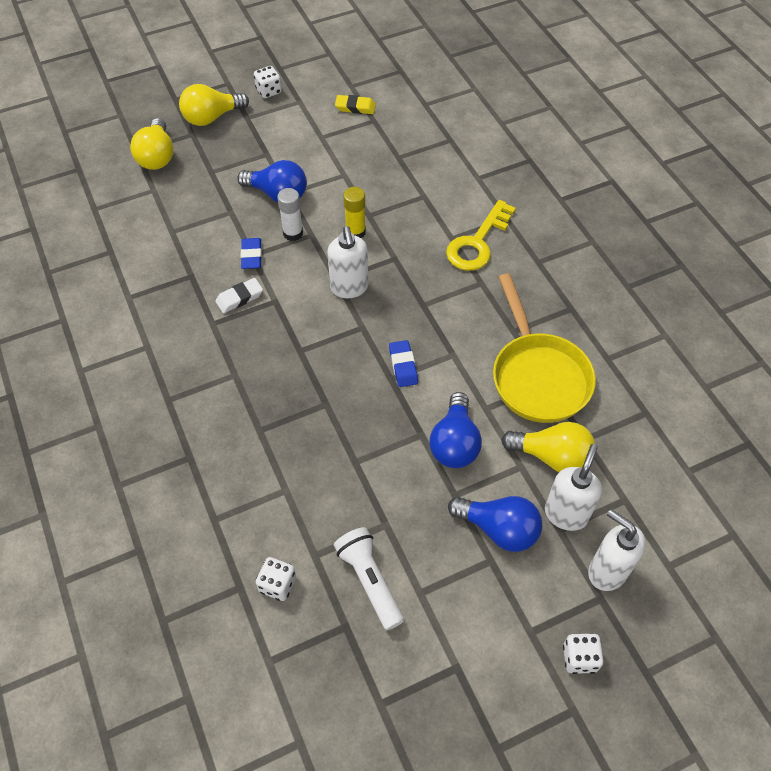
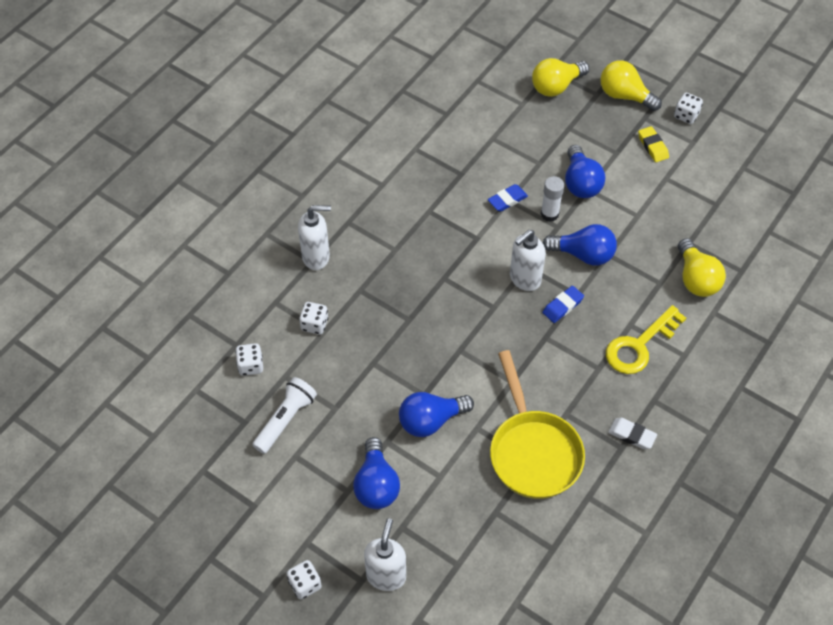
camera: 60 degrees right, 0 degrees up
white eraser [216,278,263,313] -> white eraser moved to [608,418,657,449]
yellow eraser [335,95,376,114] -> yellow eraser moved to [638,126,669,162]
yellow glue stick [343,187,366,238] -> blue light bulb [542,224,617,266]
blue eraser [389,340,418,387] -> blue eraser moved to [542,286,584,323]
yellow key [446,200,516,271] -> yellow key turned 45 degrees counterclockwise [606,305,686,374]
yellow pan [493,273,596,423] -> yellow pan turned 60 degrees counterclockwise [490,350,585,499]
yellow light bulb [501,422,595,472] -> yellow light bulb moved to [678,238,726,297]
white soap dispenser [545,444,602,531] -> white soap dispenser moved to [298,205,331,270]
none -> white dice [299,302,328,334]

